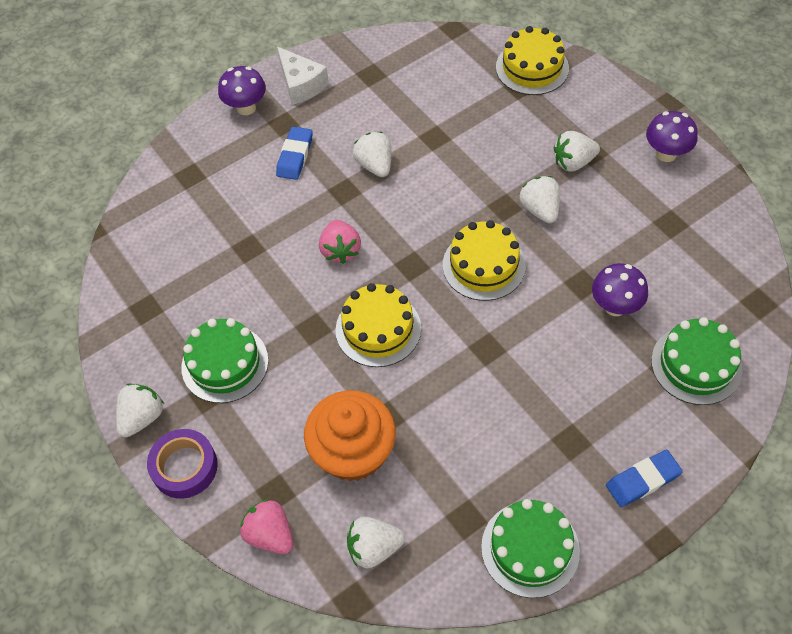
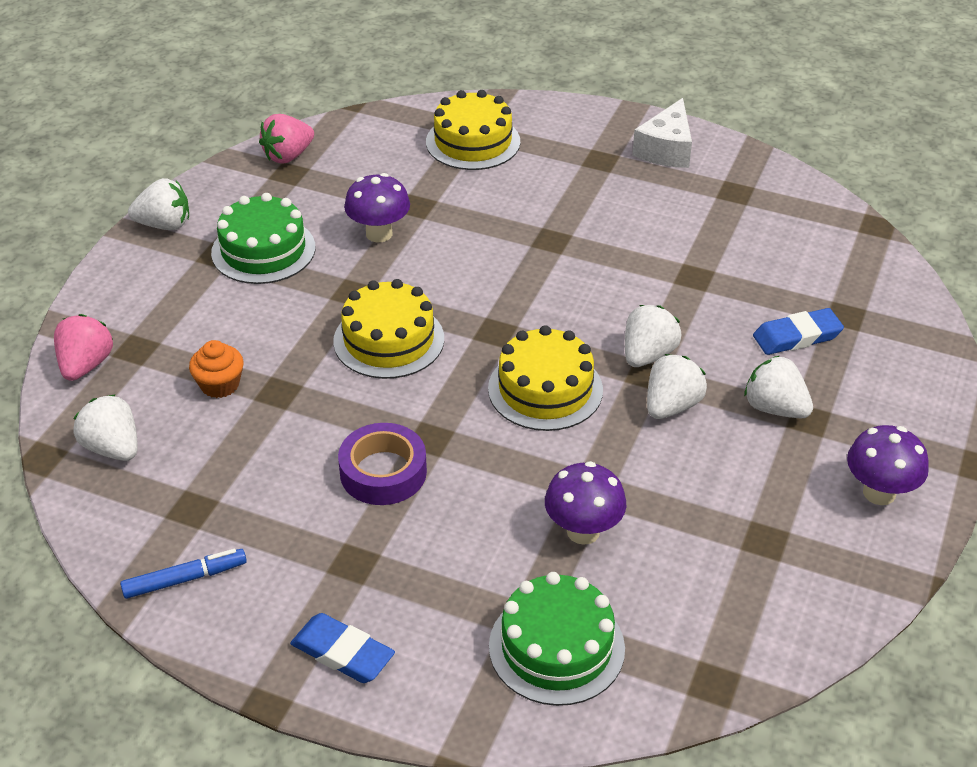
camera: 55 degrees right, 15 degrees down
purple tape [147,429,218,499] -> purple tape moved to [338,423,427,505]
purple mushroom [218,66,266,115] -> purple mushroom moved to [344,173,410,242]
blue eraser [276,127,313,180] -> blue eraser moved to [753,308,844,355]
orange cupcake [304,390,396,481] -> orange cupcake [189,340,244,398], size x0.48
pink strawberry [319,219,361,264] -> pink strawberry moved to [259,114,314,163]
white strawberry [353,132,391,177] -> white strawberry moved to [625,305,681,367]
green cake [481,499,580,598] -> blue marker [120,549,247,599]
yellow cake [496,26,569,95] -> yellow cake moved to [426,90,520,170]

